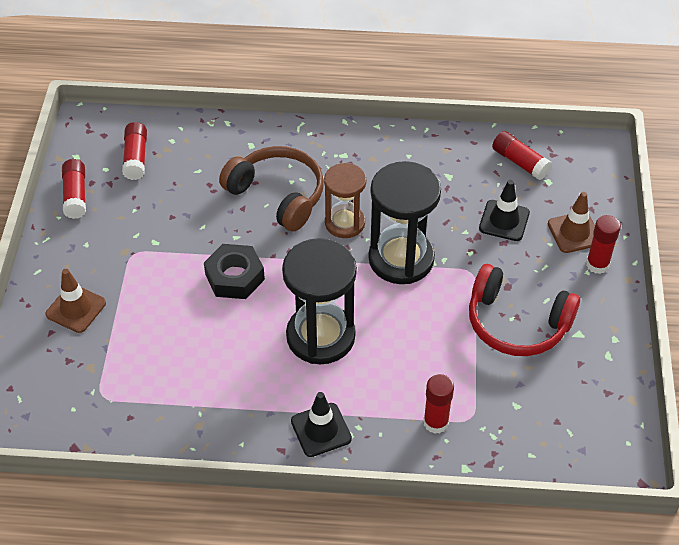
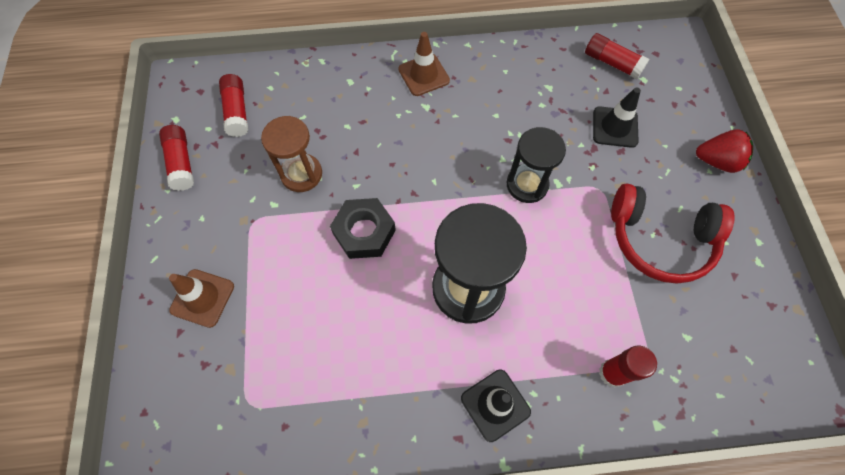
camera: 10 degrees left, 15 degrees up
brown headphones [219,146,324,232] -> none
brown hourglass [324,163,366,238] -> brown hourglass moved to [261,116,322,192]
black hourglass [368,161,441,284] -> black hourglass [506,127,566,203], size x0.63
brown traffic cone [548,192,595,253] -> brown traffic cone moved to [398,32,450,96]
red glue stick [586,215,621,274] -> red strawberry [696,129,753,173]

